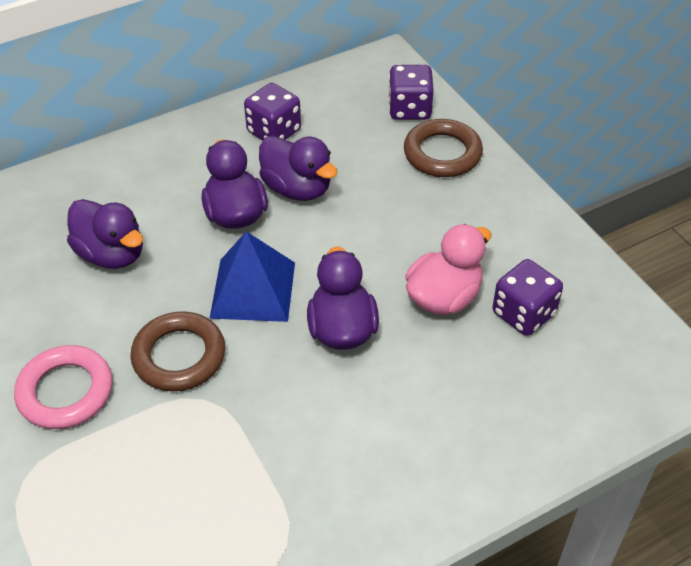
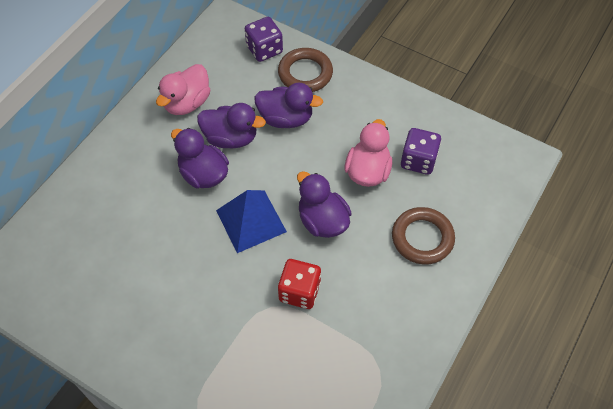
camera: 30 degrees left, 10 degrees up
pink ring [14,345,112,429] -> none
purple duck [67,199,143,269] -> purple duck moved to [254,83,323,128]
brown ring [130,311,225,391] -> brown ring moved to [392,207,455,264]
purple dice [244,83,301,140] -> pink duck [156,64,210,115]
none -> red dice [278,259,321,309]

